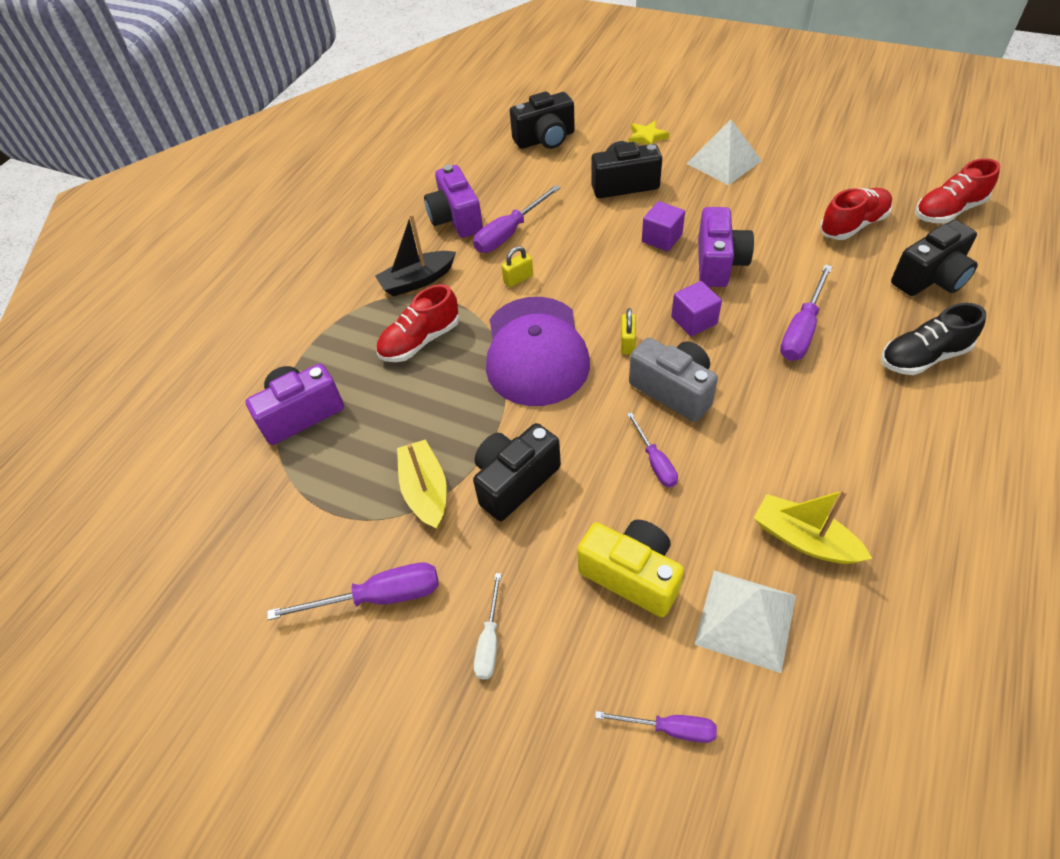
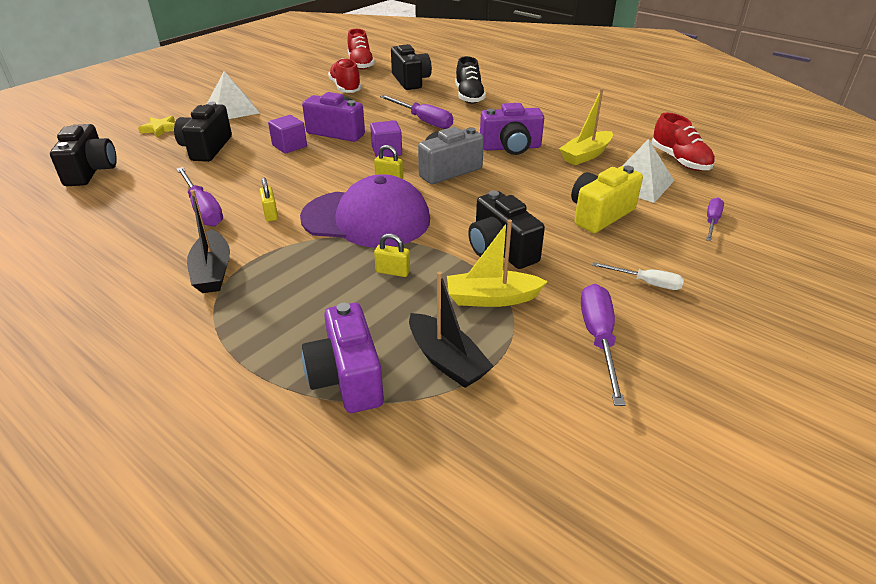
camera: 80 degrees left, 15 degrees down
red shoe [376,284,459,362] -> red shoe moved to [652,113,715,171]
purple camera [424,165,483,238] -> purple camera moved to [480,103,544,155]
purple screwdriver [627,412,678,487] -> none
none -> yellow padlock [374,233,410,277]
none -> black boat [409,271,494,388]

